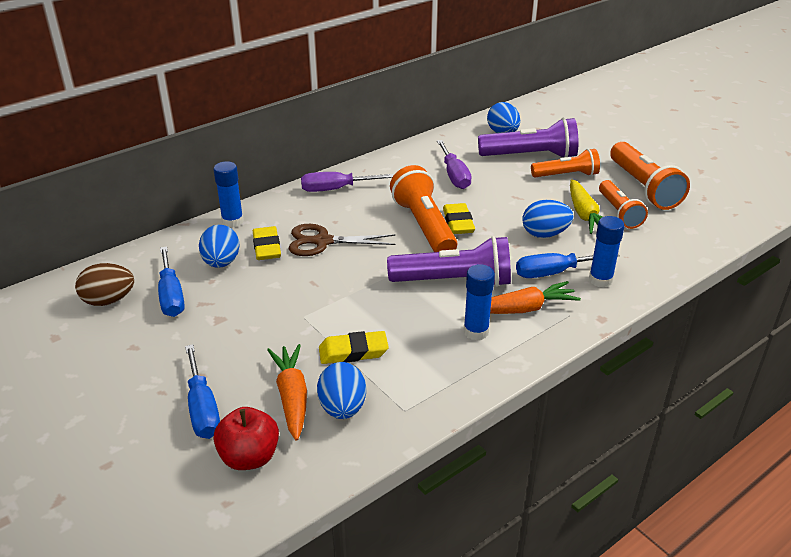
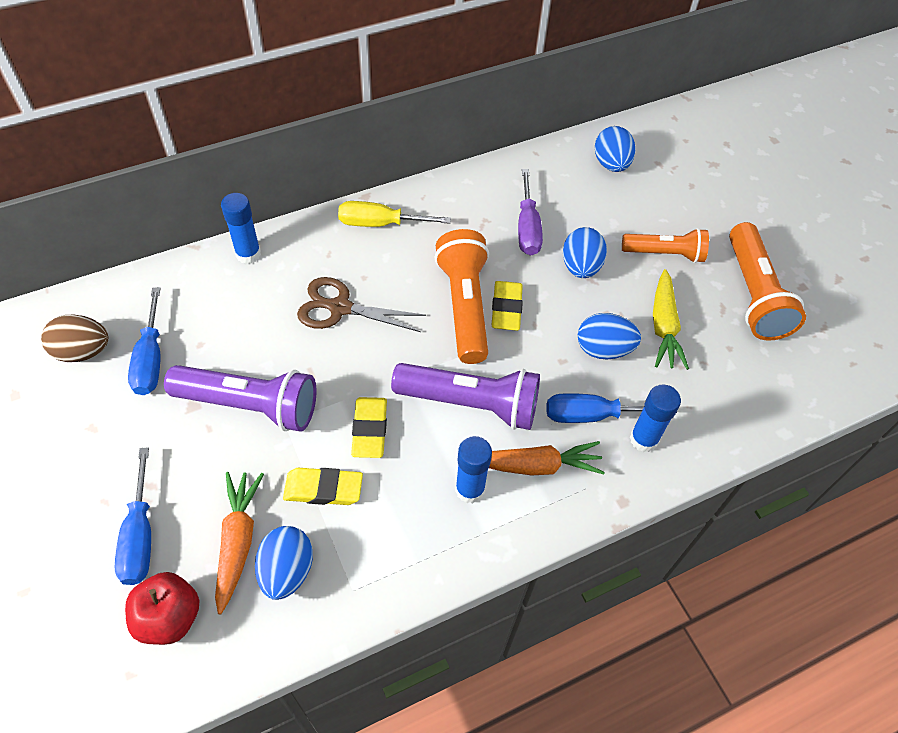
camera: 10 degrees right, 20 degrees up
blue egg [199,225,240,268] -> blue egg moved to [563,227,607,278]
yellow eraser [253,226,281,260] -> yellow eraser moved to [351,397,387,458]
purple screwdriver [301,172,394,192] -> yellow screwdriver [338,201,451,227]
purple flashlight [478,118,578,158] -> purple flashlight moved to [164,365,316,432]
orange flashlight [599,180,648,229] -> none

